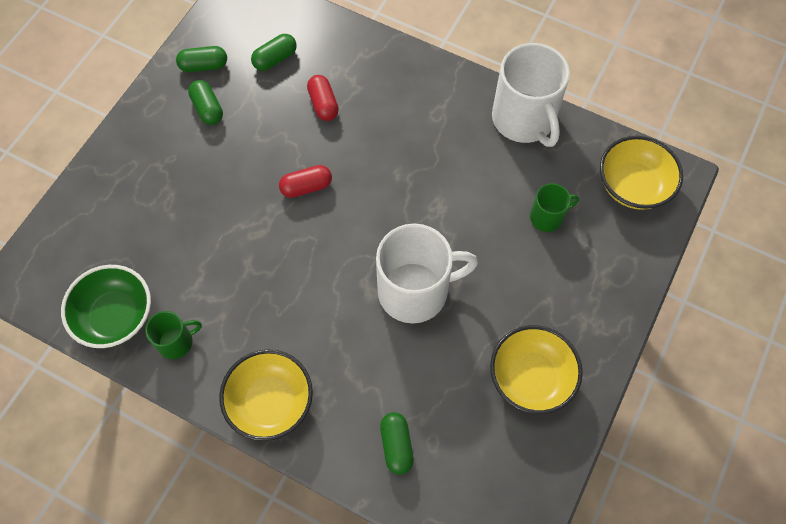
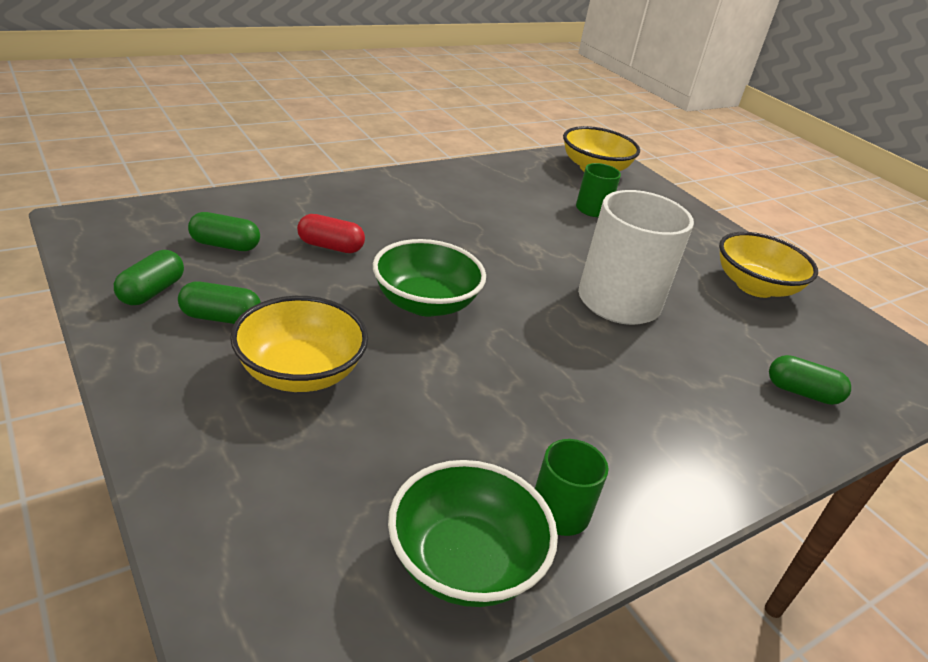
camera: 65 degrees left, 30 degrees down
yellow bowl [219,350,313,441] -> yellow bowl moved to [230,296,368,392]
green capsule [251,34,297,71] -> green capsule turned 75 degrees counterclockwise [188,212,260,251]
red capsule [279,165,332,198] -> green bowl [373,239,486,317]
white mug [492,43,570,147] -> none

